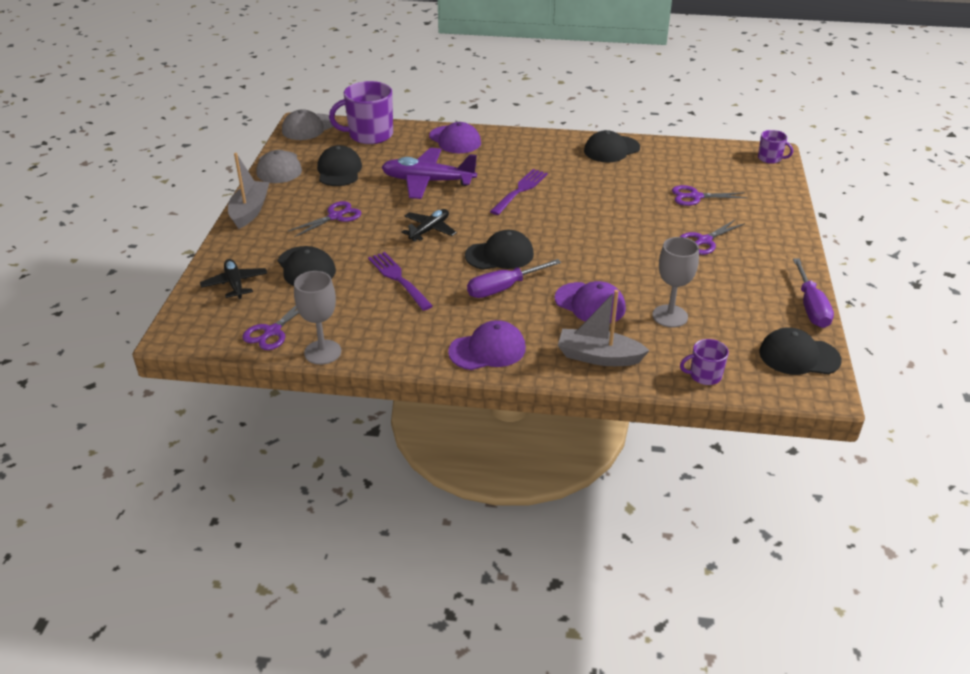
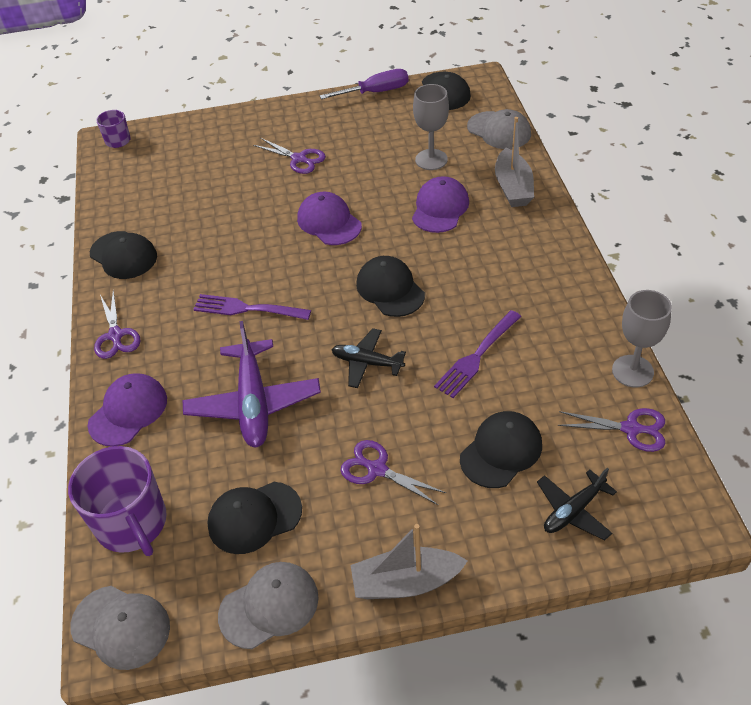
camera: 105 degrees left, 10 degrees up
purple cap [448,320,526,370] -> purple cap moved to [297,192,362,245]
purple screwdriver [467,259,561,298] -> none
purple scissors [672,185,747,206] -> purple scissors moved to [94,290,141,359]
purple mug [680,339,729,385] -> grey cap [467,109,531,149]

